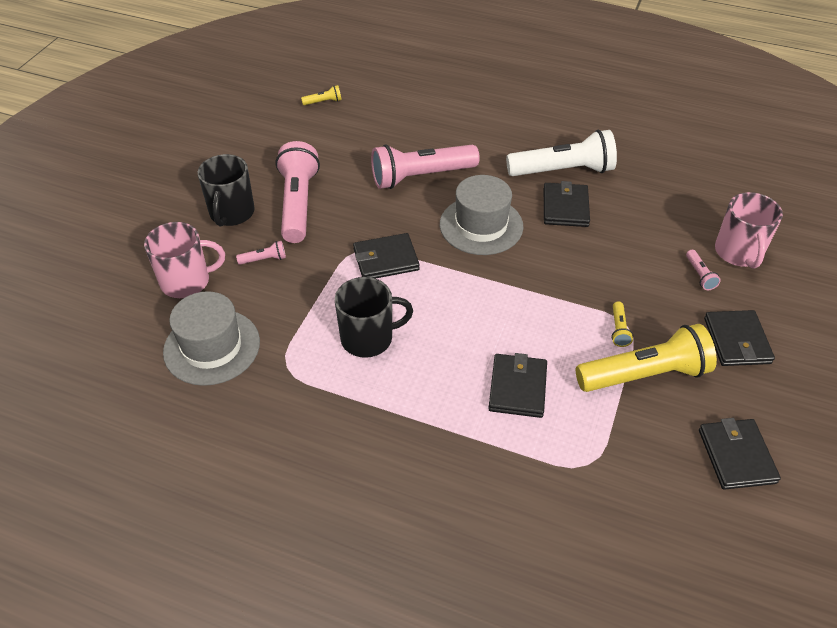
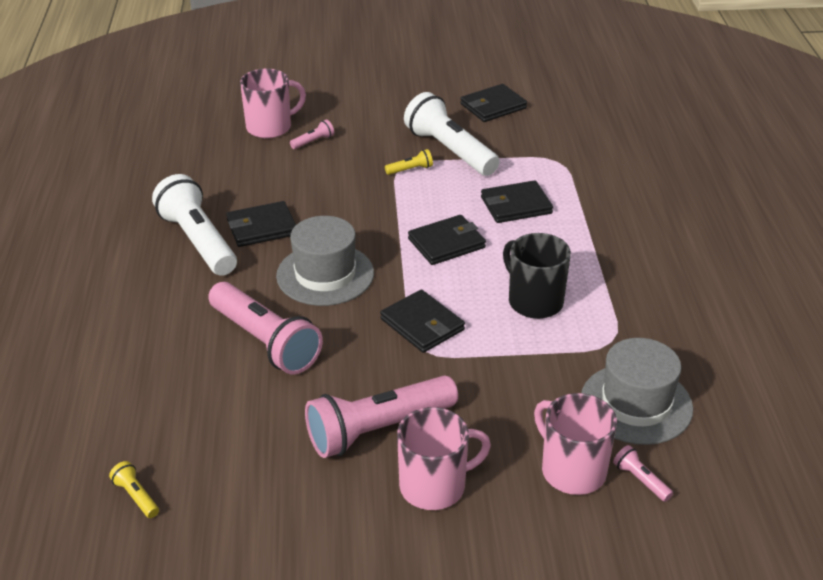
camera: 115 degrees left, 10 degrees down
black mug [198,154,255,227] -> pink mug [397,407,491,510]
pink flashlight [236,241,286,265] -> pink flashlight moved to [613,445,673,502]
yellow flashlight [576,324,717,392] -> white flashlight [404,92,500,176]
black wallet [704,310,775,366] -> black wallet moved to [408,215,486,265]

